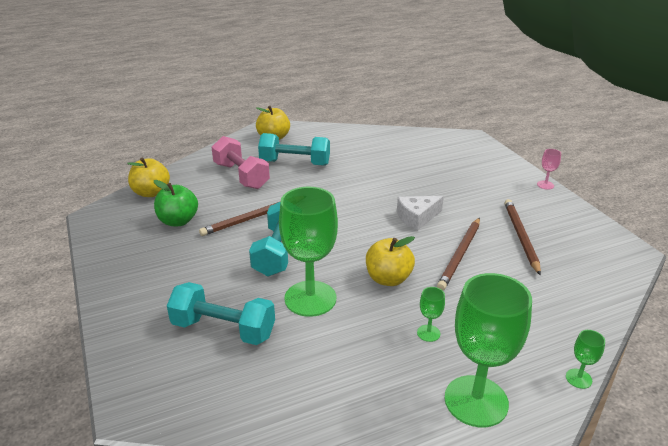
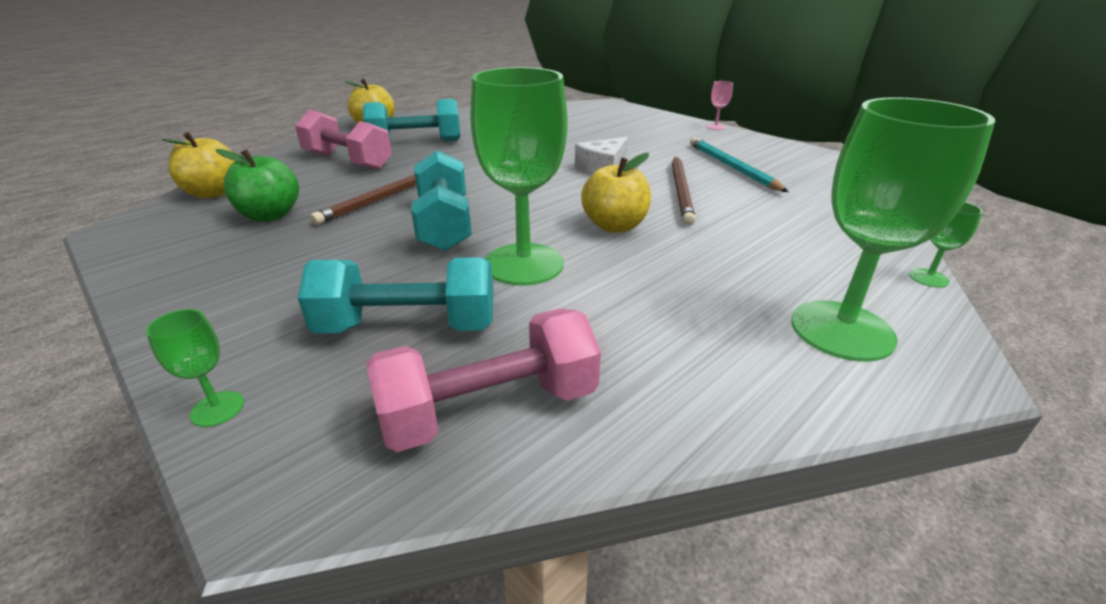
camera: 20 degrees left, 0 degrees up
green goblet [417,287,445,342] -> green goblet moved to [146,309,244,427]
brown pencil [504,199,541,275] -> turquoise pencil [690,137,788,192]
none -> pink dumbbell [367,308,601,452]

